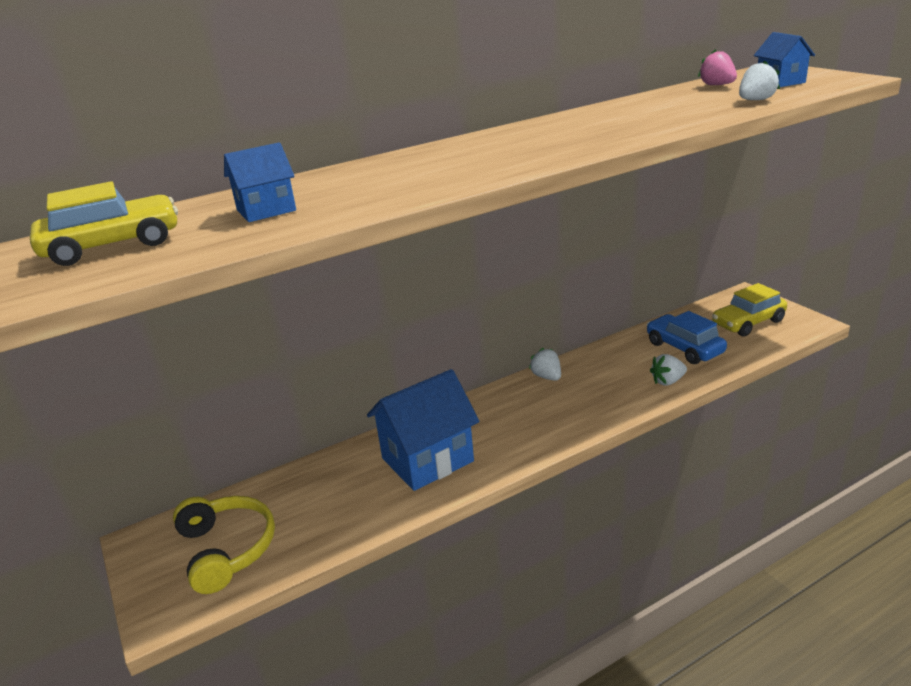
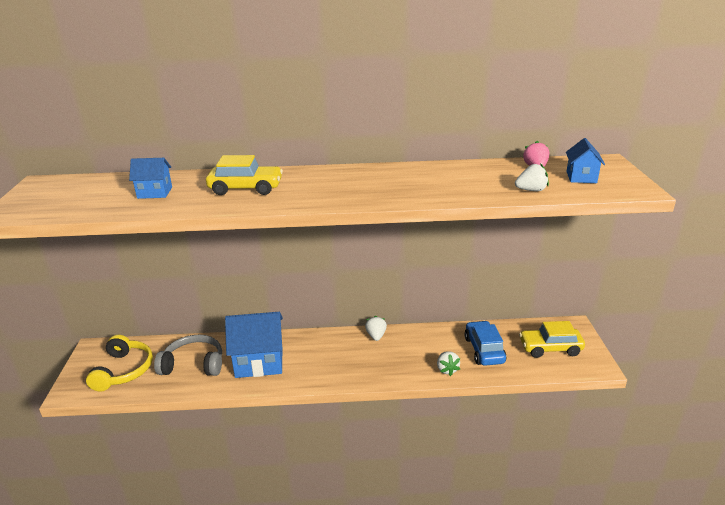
camera: 25 degrees right, 0 degrees up
yellow car [30,181,178,266] -> yellow car moved to [206,155,283,195]
white strawberry [650,354,687,386] -> white strawberry turned 105 degrees counterclockwise [437,351,460,376]
none -> grey headphones [154,335,222,376]

